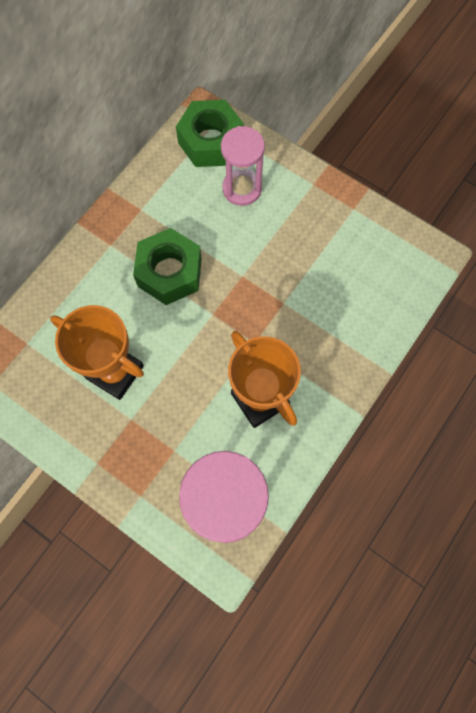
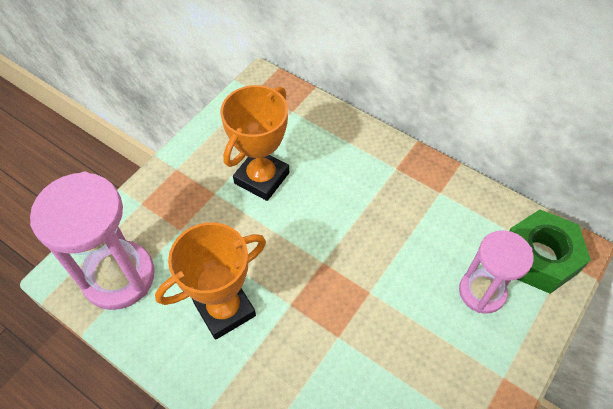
camera: 90 degrees right, 15 degrees down
green nut [133,228,202,305] -> none

